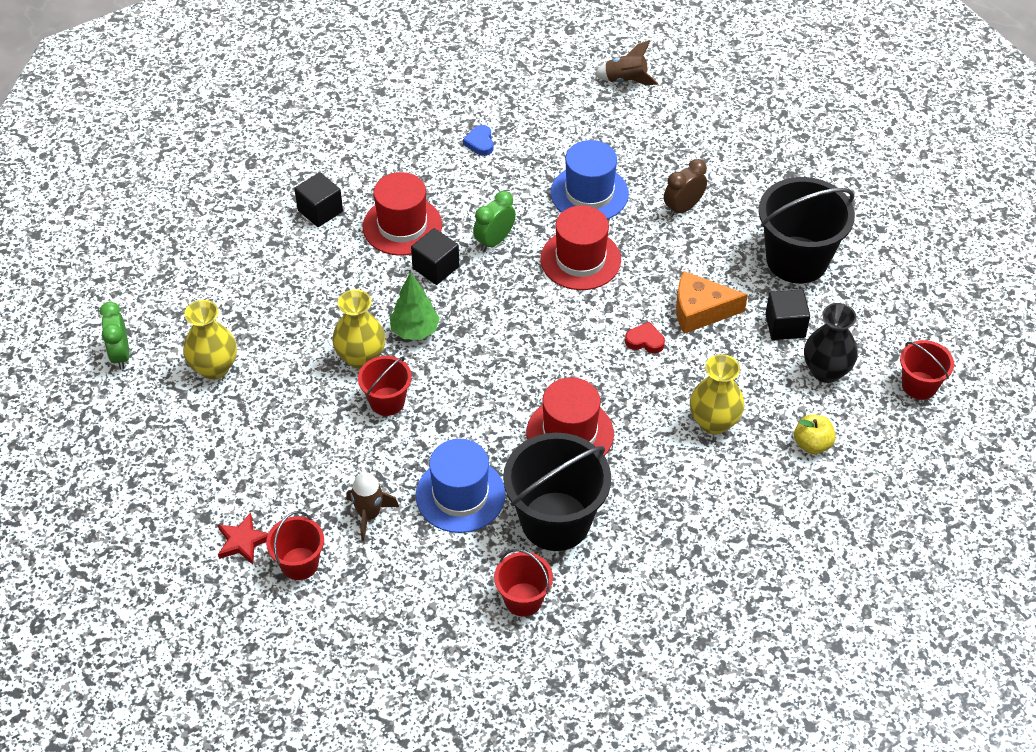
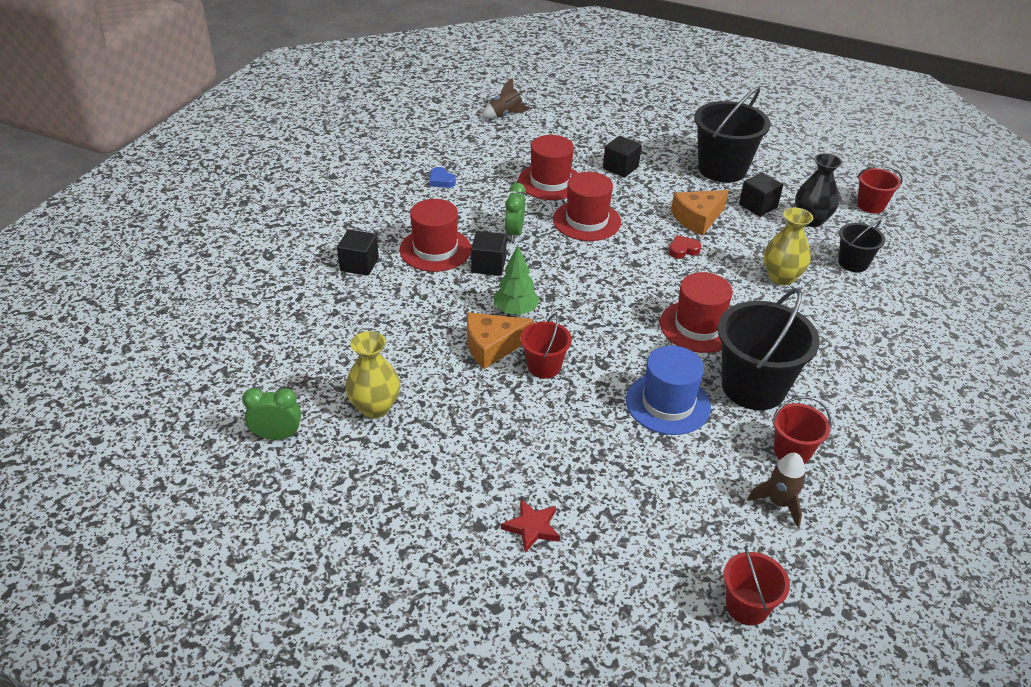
camera: 35 degrees left, 10 degrees down
green clock [100,302,129,370] -> green clock turned 135 degrees clockwise [242,388,301,440]
red bucket [266,511,324,580] -> red bucket moved to [723,546,790,626]
yellow vase [332,289,385,369] -> orange cheese [467,312,534,369]
brown rocket [346,472,399,541] -> brown rocket moved to [747,453,806,527]
blue hat [551,140,629,219] -> red hat [518,135,578,200]
brown clock [664,159,707,217] -> black cube [603,136,642,178]
yellow apple [794,415,836,454] -> black bucket [838,219,885,272]

